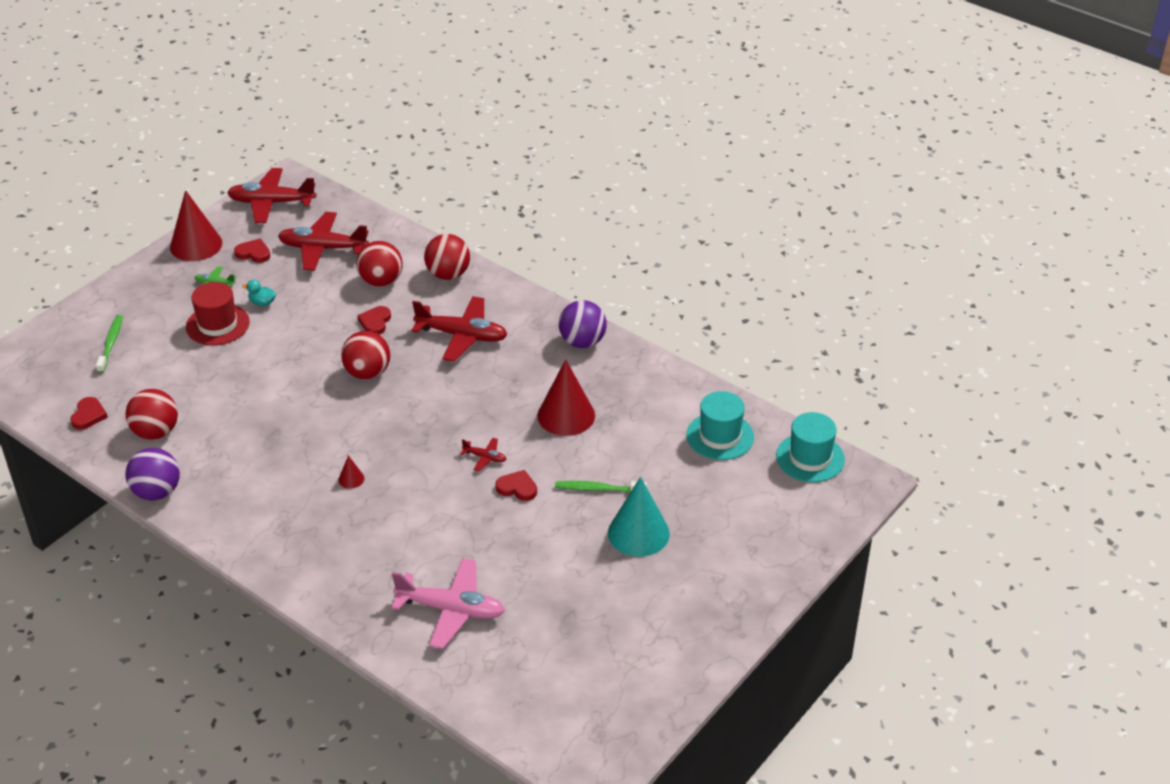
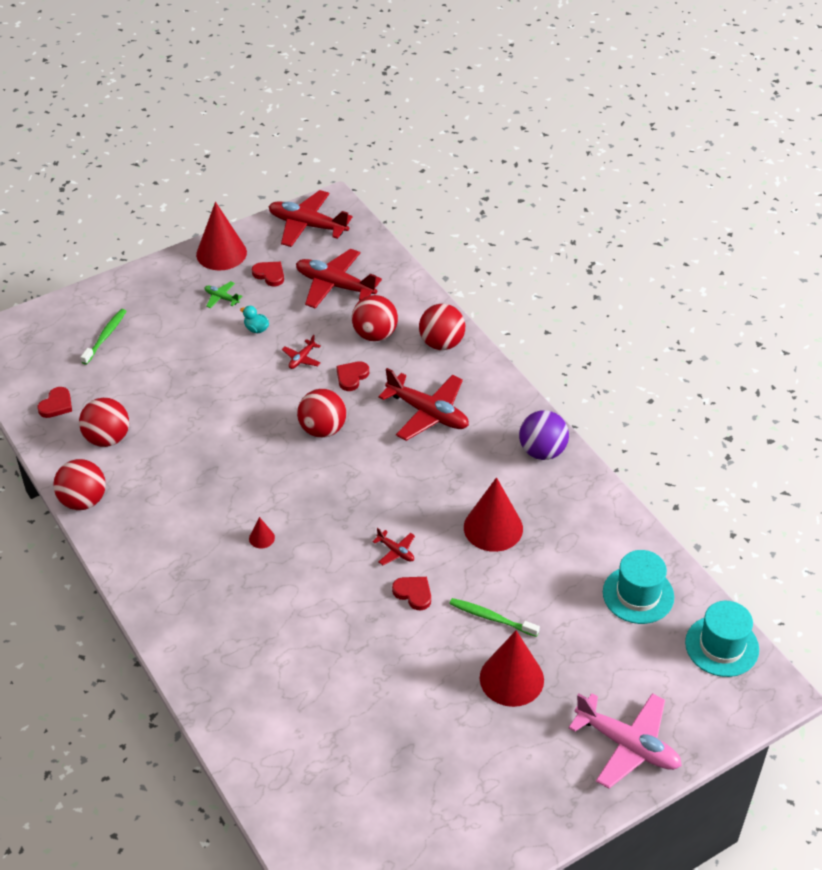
camera: 20 degrees right, 5 degrees up
purple ball [125,448,180,501] -> red ball [53,459,106,510]
red hat [186,282,250,346] -> none
pink plane [391,558,505,649] -> pink plane moved to [569,693,682,789]
turquoise cone [608,477,670,557] -> red cone [480,630,544,707]
none -> red plane [282,335,321,369]

